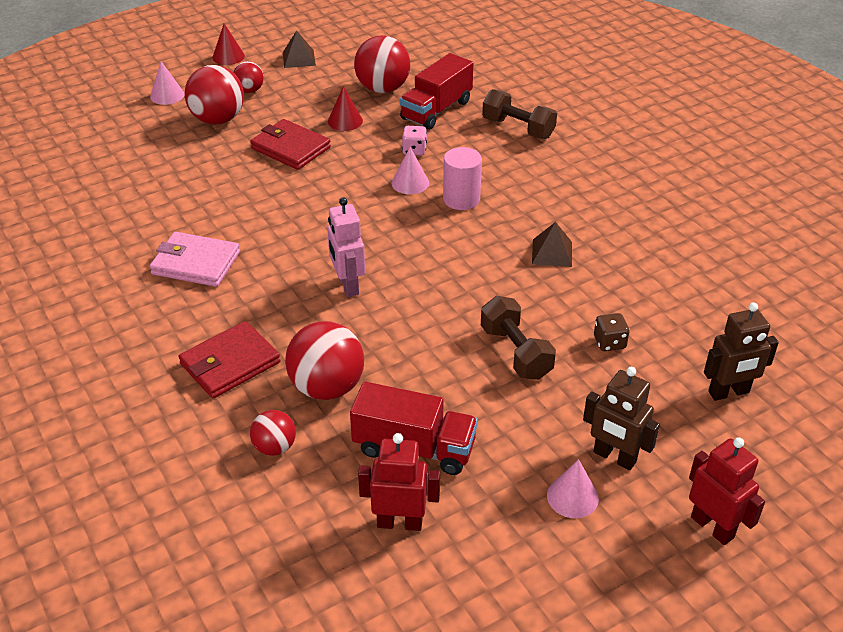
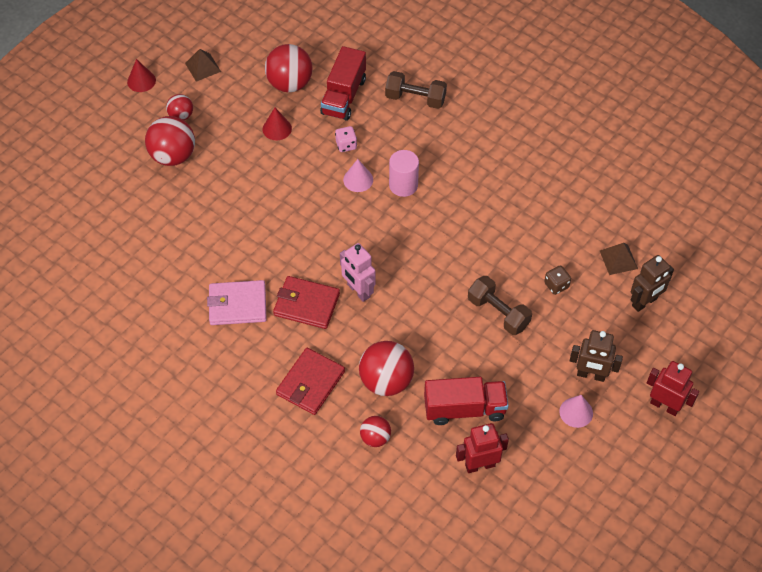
camera: 20 degrees left, 15 degrees up
pink cone [150,61,185,105] -> none
red wallet [250,119,331,170] -> red wallet moved to [273,276,340,329]
brown pyramid [532,222,572,267] -> brown pyramid moved to [600,243,638,275]

